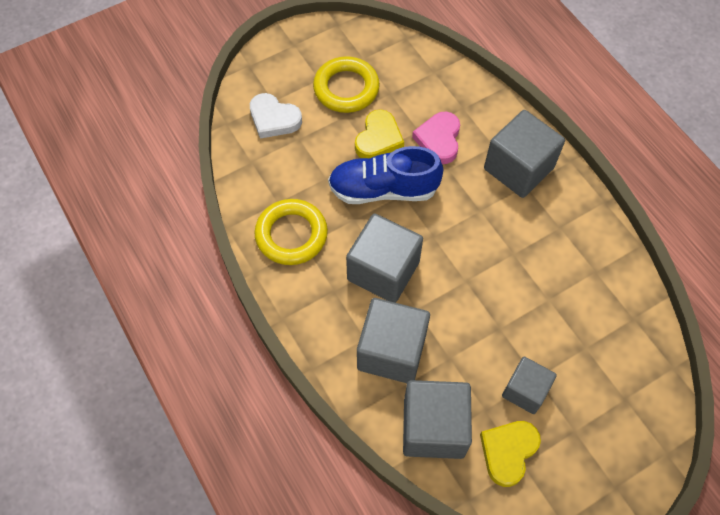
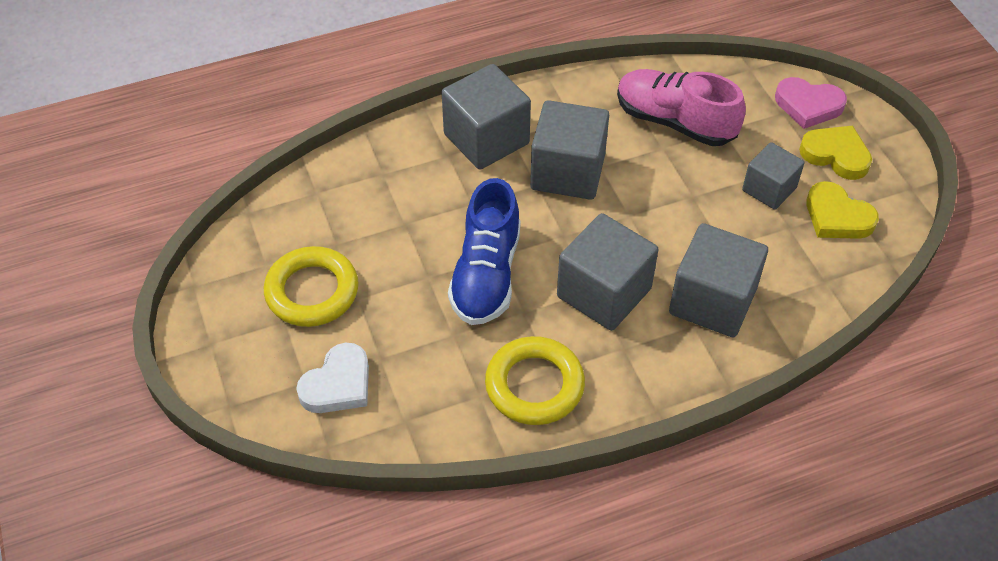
camera: 80 degrees left, 10 degrees down
yellow heart [355,109,404,158] -> yellow heart moved to [799,126,872,180]
grey cube [403,380,472,459] -> grey cube moved to [530,100,609,200]
pink heart [412,112,460,164] -> pink heart moved to [775,77,847,129]
none -> pink shoe [617,69,746,146]

